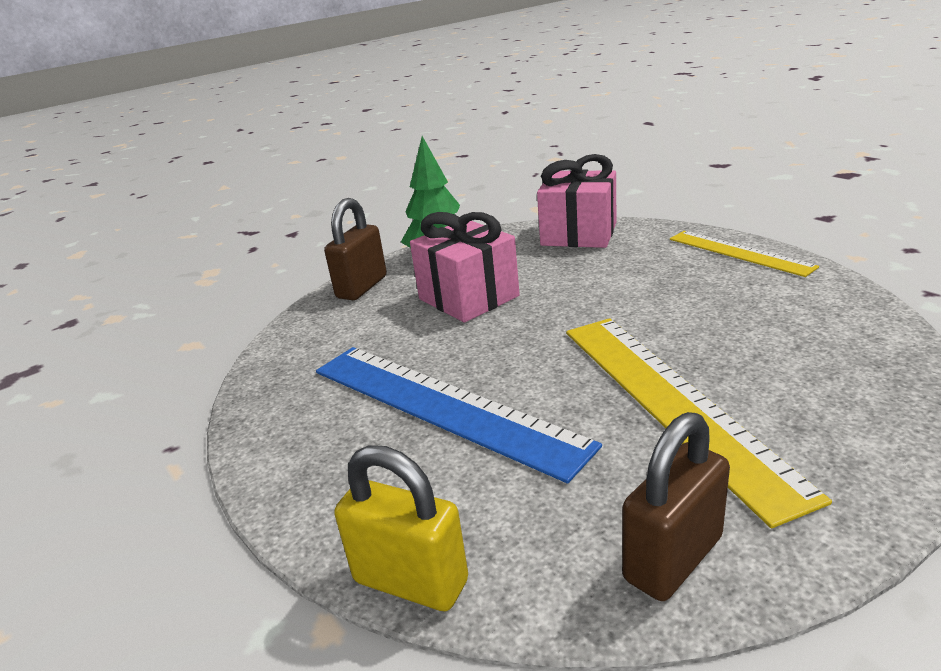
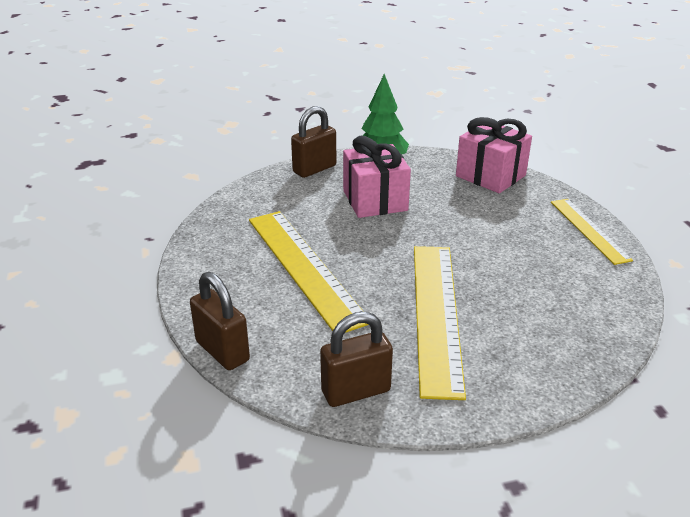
camera: 20 degrees right, 5 degrees up
blue ruler [316,347,602,484] -> yellow ruler [249,211,369,333]
yellow padlock [334,445,468,611] -> brown padlock [190,272,250,370]

